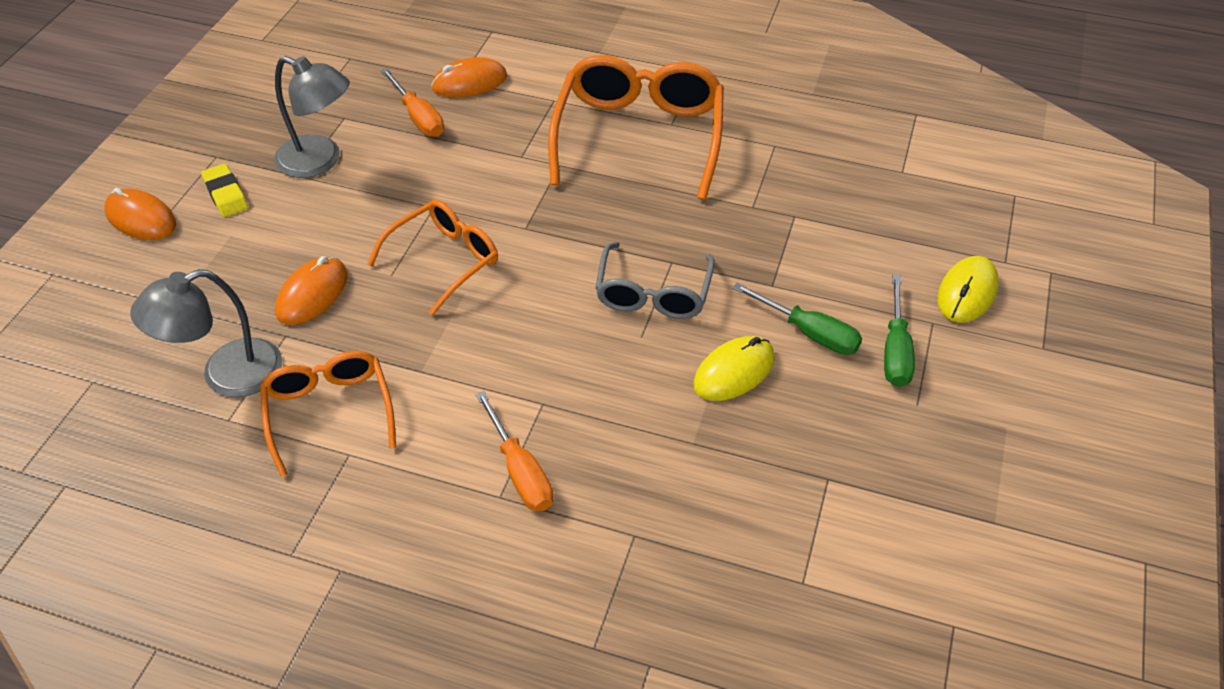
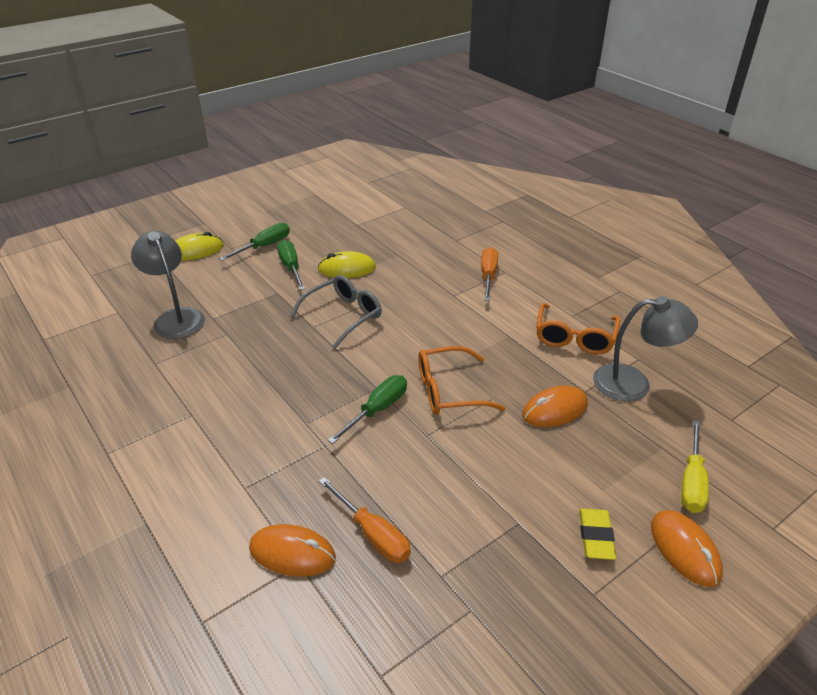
camera: 145 degrees left, 10 degrees down
grey lamp [274,56,350,178] -> grey lamp moved to [131,231,205,339]
orange screwdriver [381,68,444,137] -> orange screwdriver turned 135 degrees clockwise [318,477,411,563]
orange glasses [548,55,724,200] -> none
none -> green screwdriver [328,375,407,444]
none -> yellow screwdriver [681,420,709,513]

